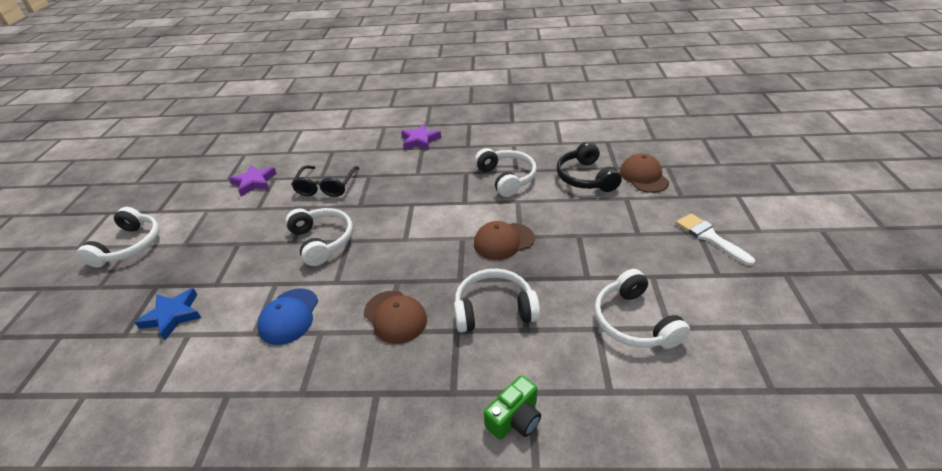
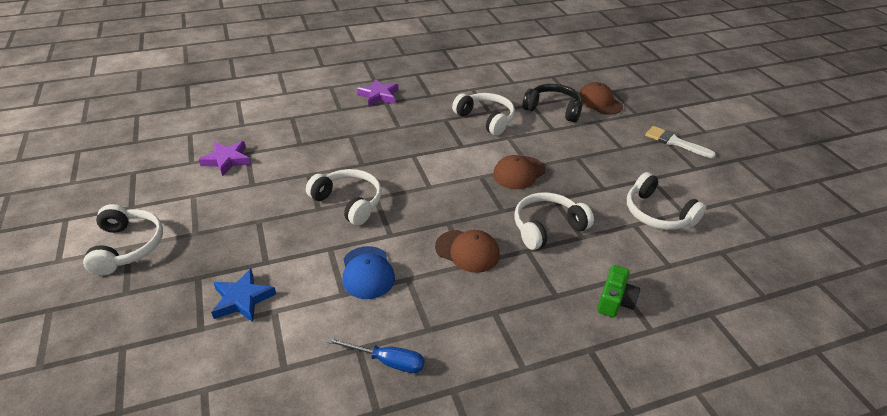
camera: 25 degrees left, 0 degrees up
black glasses [291,166,359,197] -> none
black headphones [557,142,622,192] -> black headphones turned 150 degrees clockwise [522,84,583,122]
none -> blue screwdriver [326,337,424,373]

